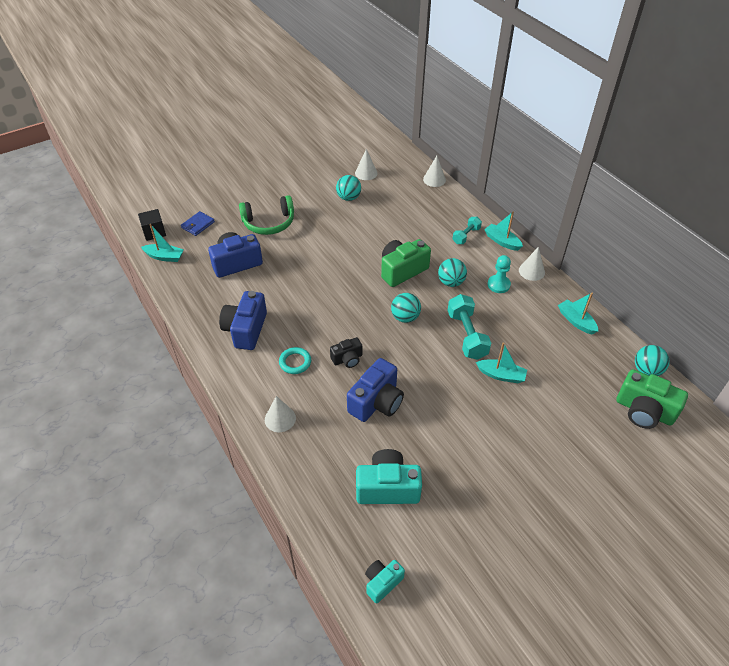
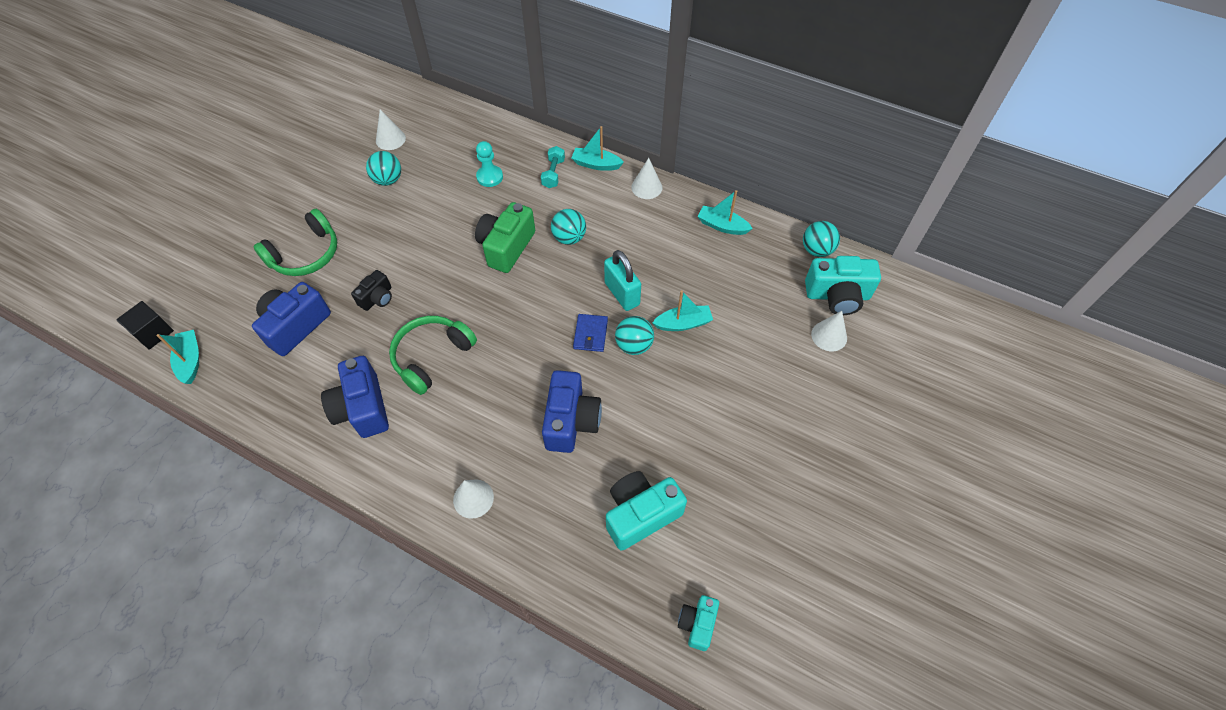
camera: 30 degrees left, 10 degrees up
turquoise boat [141,224,184,262] -> turquoise boat turned 90 degrees counterclockwise [156,330,199,384]
blue wallet [181,211,215,236] -> blue wallet moved to [573,314,608,352]
turquoise ring [279,347,311,374] -> none
black camera [330,337,362,368] -> black camera moved to [351,270,392,311]
turquoise ball [391,293,421,323] -> turquoise ball moved to [615,316,654,355]
white cone [423,156,446,187] -> white cone moved to [811,311,847,351]
turquoise dumbbell [448,294,491,360] -> turquoise padlock [604,250,641,311]
turquoise pawn [488,255,511,293] -> turquoise pawn moved to [476,141,503,187]
green camera [616,369,688,429] -> turquoise camera [805,256,881,315]
none -> green headphones [389,316,477,395]

